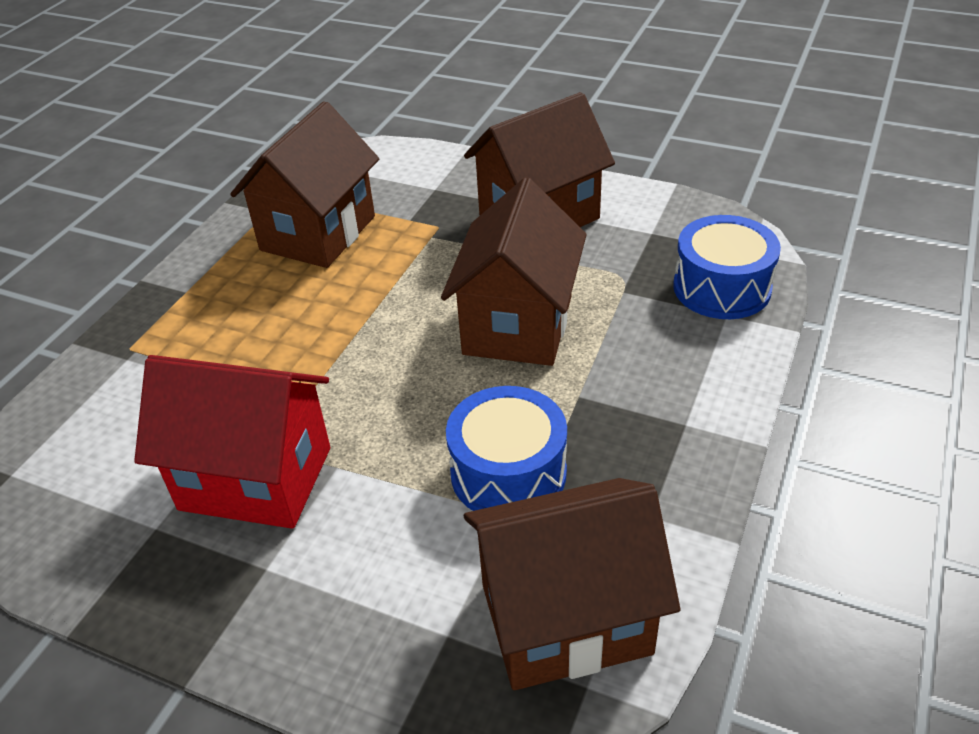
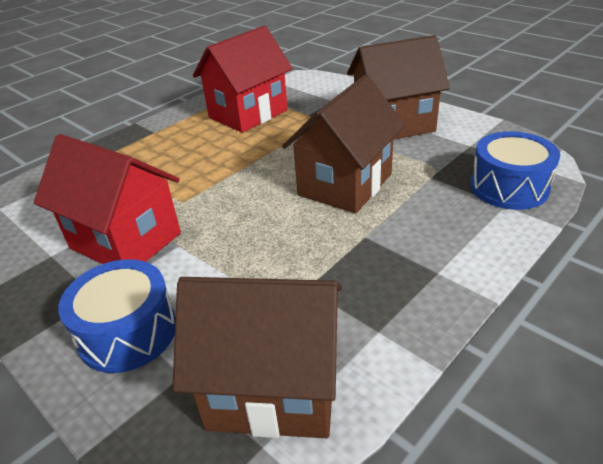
camera: 20 degrees right, 5 degrees down
brown house [230,101,379,268] -> red house [193,26,293,133]
blue drum [446,386,567,511] -> blue drum moved to [58,259,176,373]

